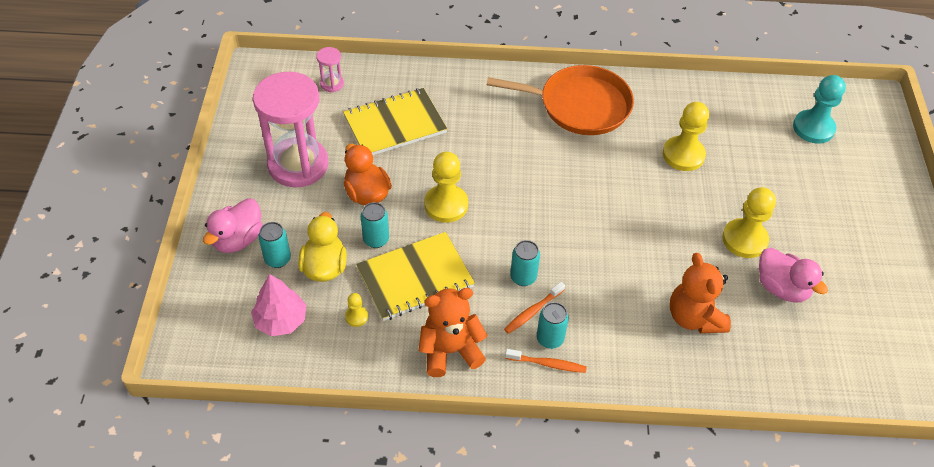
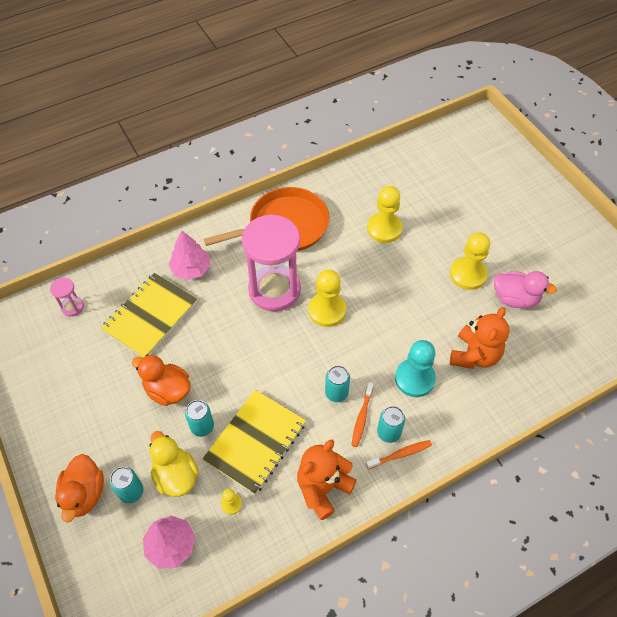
camera: 30 degrees left, 5 degrees up
pink duck [203,198,263,253] -> orange duck [55,454,104,523]
pink hourglass [253,72,328,187] -> pink hourglass moved to [242,214,301,311]
yellow pawn [424,152,468,223] -> yellow pawn moved to [308,270,346,327]
orange teddy bear [670,253,731,333] -> orange teddy bear turned 105 degrees counterclockwise [450,307,510,369]
turquoise pawn [793,75,846,144] -> turquoise pawn moved to [395,340,436,397]
none -> pink tree [168,231,210,280]

